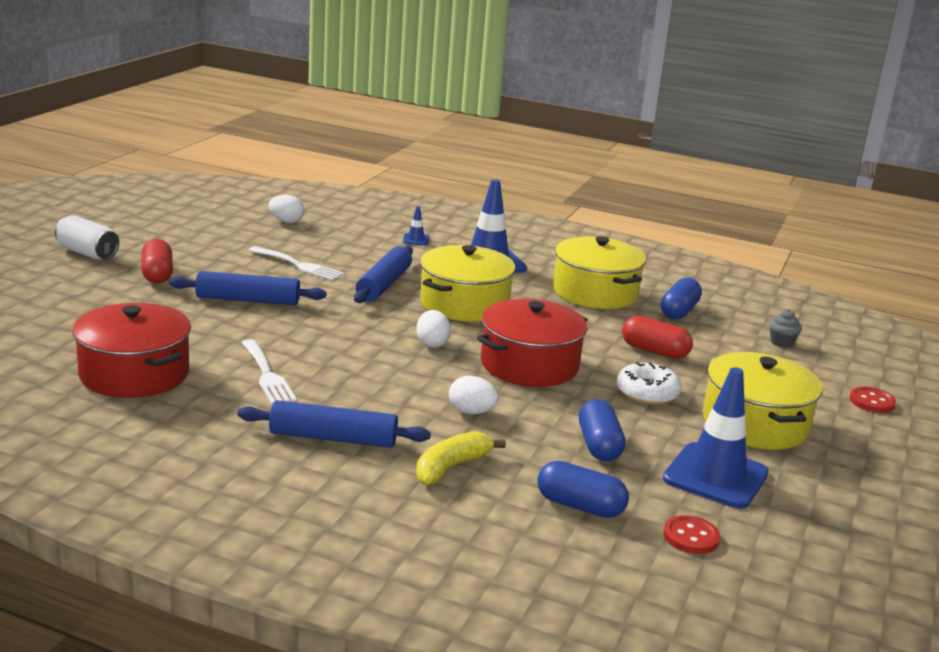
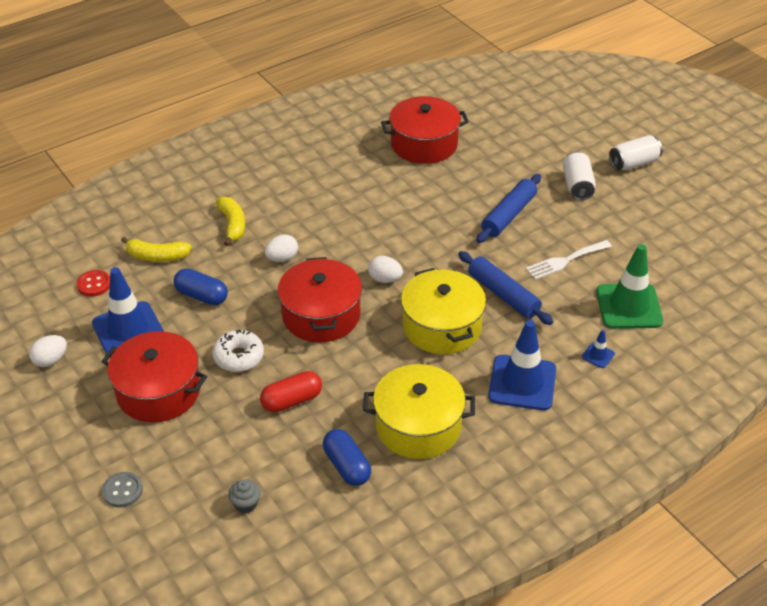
camera: 125 degrees right, 20 degrees up
red capsule [141,239,173,284] -> white can [563,152,596,200]
blue rolling pin [237,400,431,448] -> none
white fork [241,339,297,404] -> none
white egg [268,195,304,223] -> white egg moved to [29,335,67,367]
blue capsule [537,461,629,518] -> yellow banana [121,237,192,262]
yellow pot [703,352,822,450] -> red pot [101,331,207,423]
red button [849,386,896,413] -> grey button [102,472,143,508]
none -> green traffic cone [596,244,663,329]

